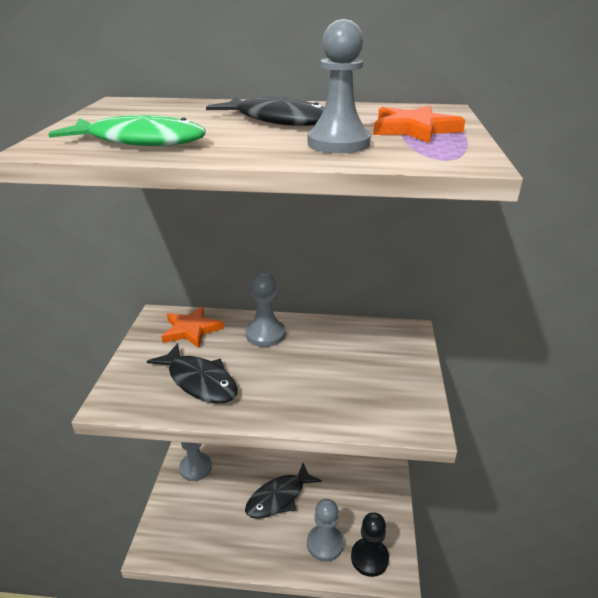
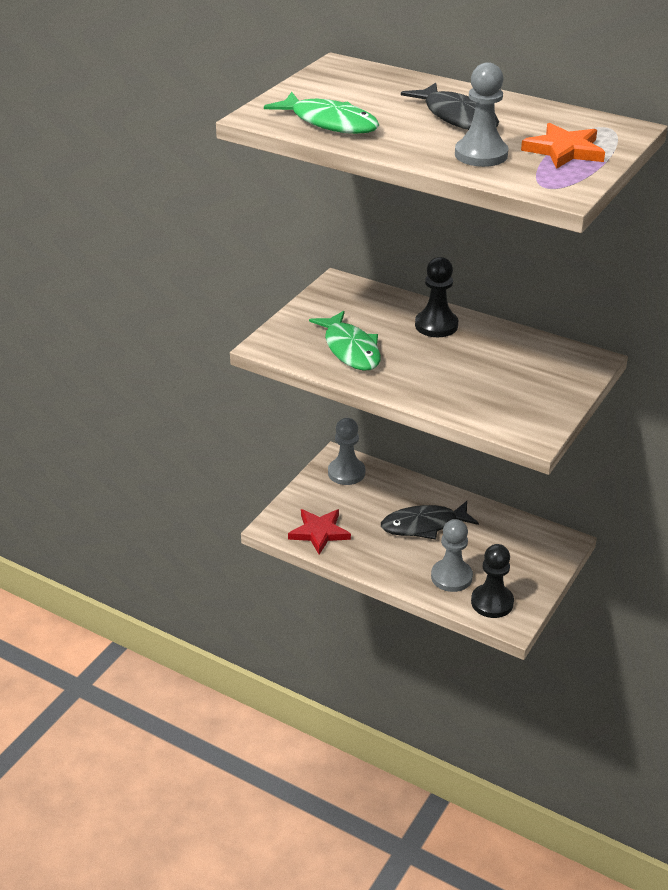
camera: 25 degrees right, 5 degrees up
black fish [147,343,237,404] -> green fish [309,311,381,371]
orange star [161,306,224,348] -> none
grey pawn [246,273,285,347] -> black pawn [415,257,458,337]
none -> red star [288,509,351,555]

